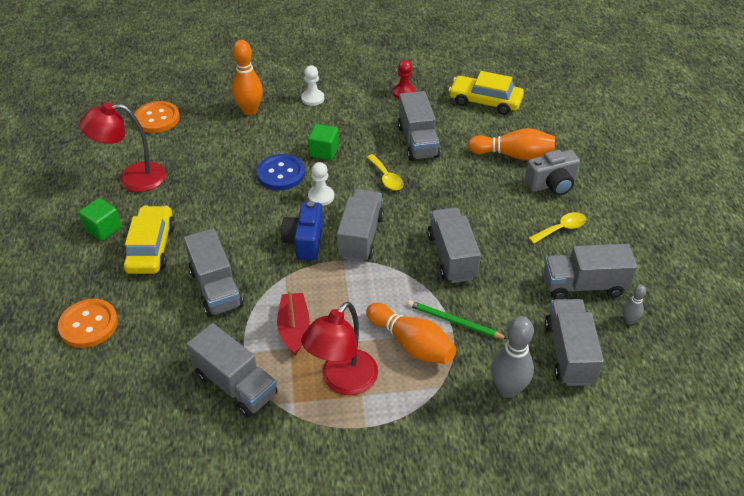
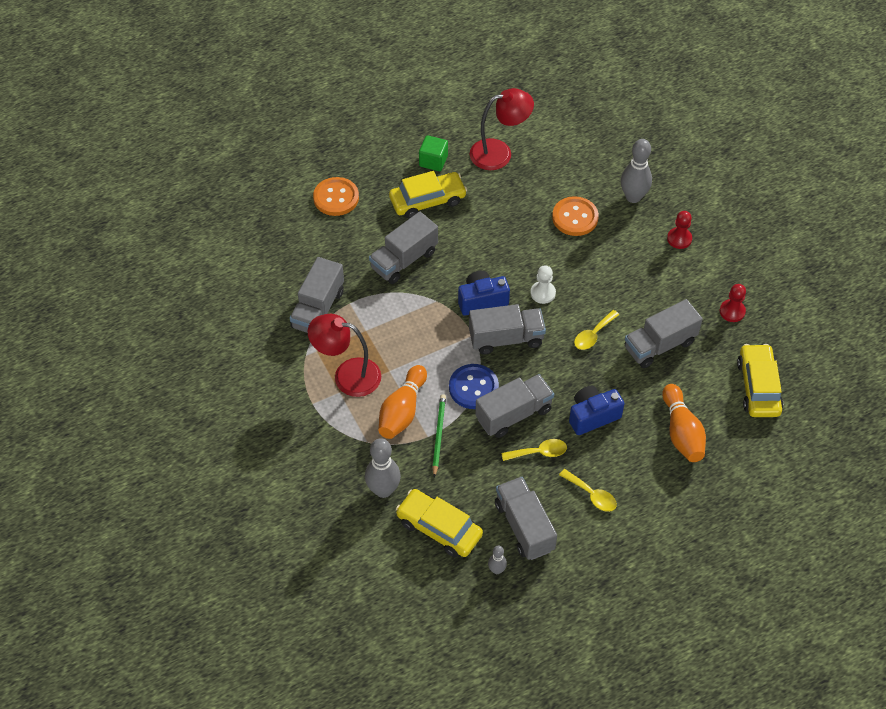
camera: 70 degrees right, 10 degrees up
red lamp [79,102,166,192] -> red lamp turned 105 degrees clockwise [470,88,534,170]
orange button [134,101,180,133] -> orange button moved to [552,196,599,236]
orange bowling pin [232,40,263,115] -> grey bowling pin [621,139,652,203]
blue button [257,154,305,190] -> blue button moved to [449,364,499,409]
red boat [277,290,310,355] -> none
white pawn [301,65,324,106] -> red pawn [667,211,692,249]
green cube [308,124,339,160] -> none
grey camera [525,150,580,196] -> none
grey truck [545,299,604,386] -> yellow car [396,489,483,557]
none -> yellow spoon [501,439,567,461]
none -> blue camera [569,386,624,435]

